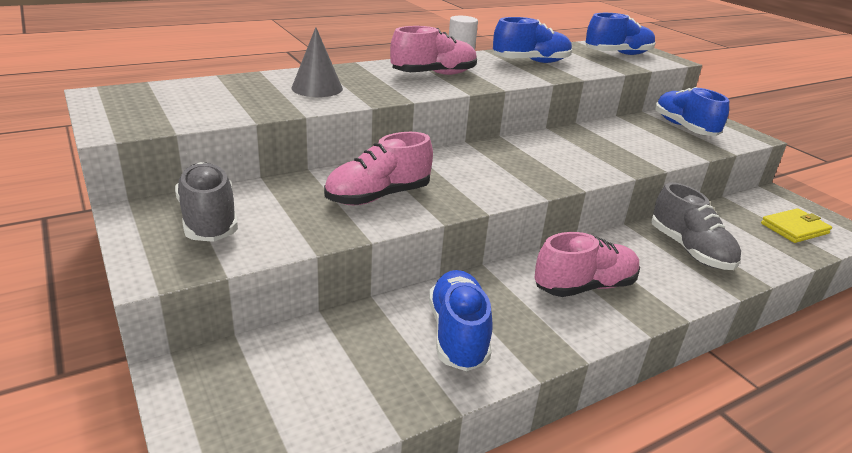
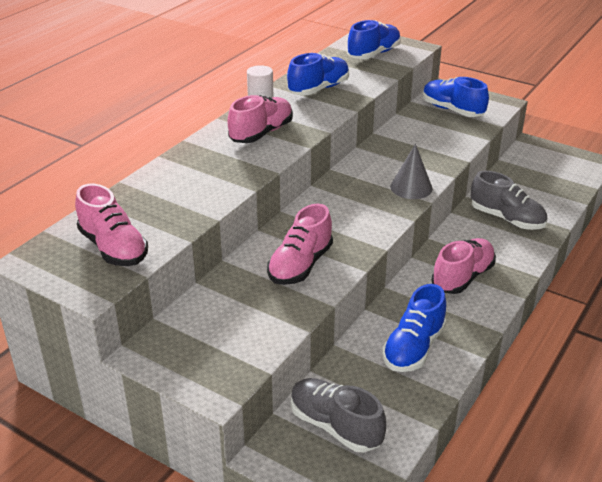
camera: 25 degrees left, 5 degrees up
grey shoe [175,162,238,242] -> grey shoe moved to [291,378,386,452]
grey cone [292,27,343,97] -> grey cone moved to [390,144,433,199]
blue shoe [429,270,493,371] -> blue shoe turned 120 degrees counterclockwise [382,284,446,372]
yellow wallet [761,208,832,243] -> none
none -> pink shoe [75,184,148,266]

